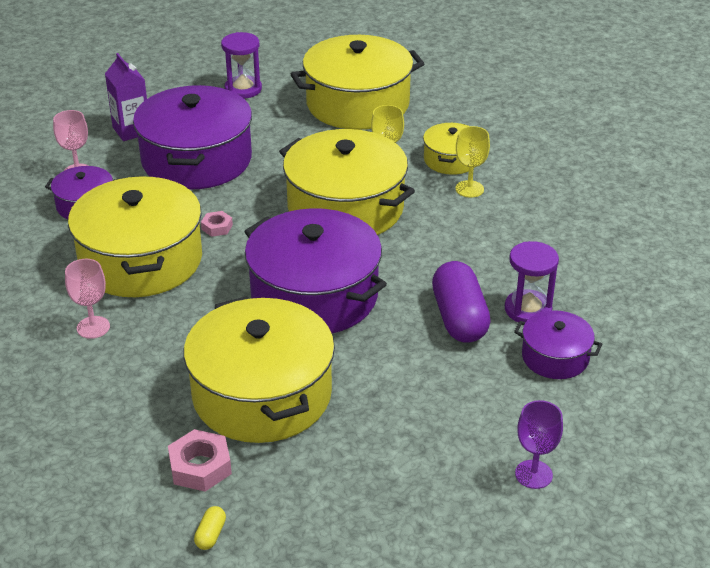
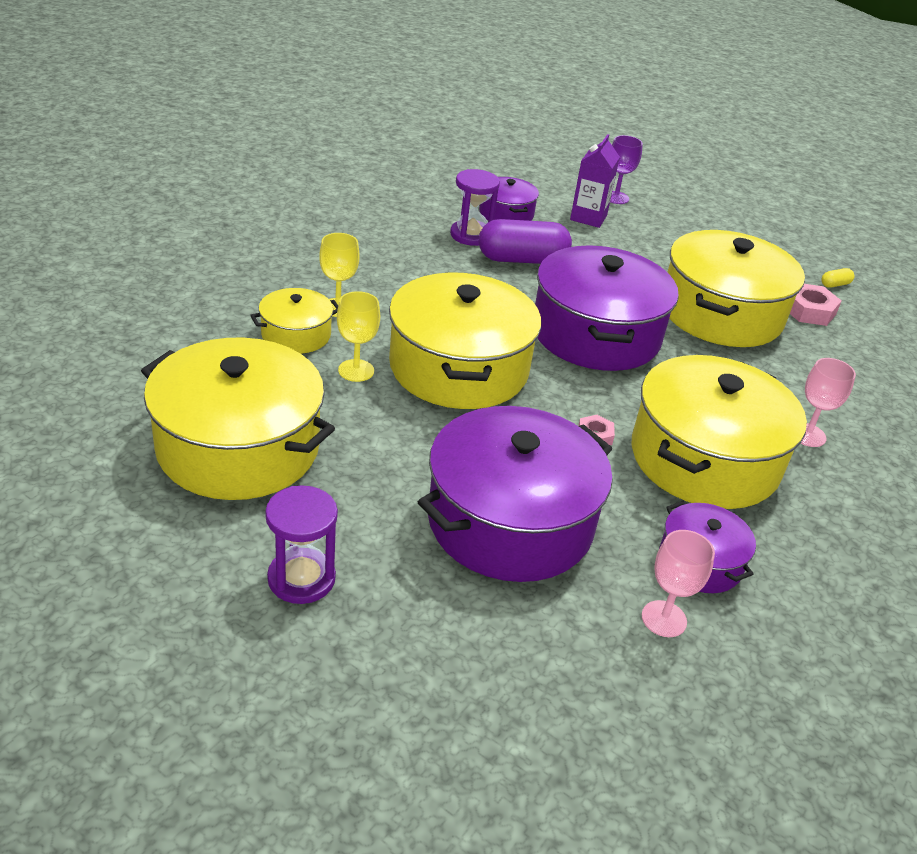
camera: 135 degrees left, 0 degrees up
purple carton [105,53,147,141] -> purple carton moved to [570,134,620,228]
purple capsule [432,261,491,343] -> purple capsule turned 45 degrees clockwise [479,219,572,264]

